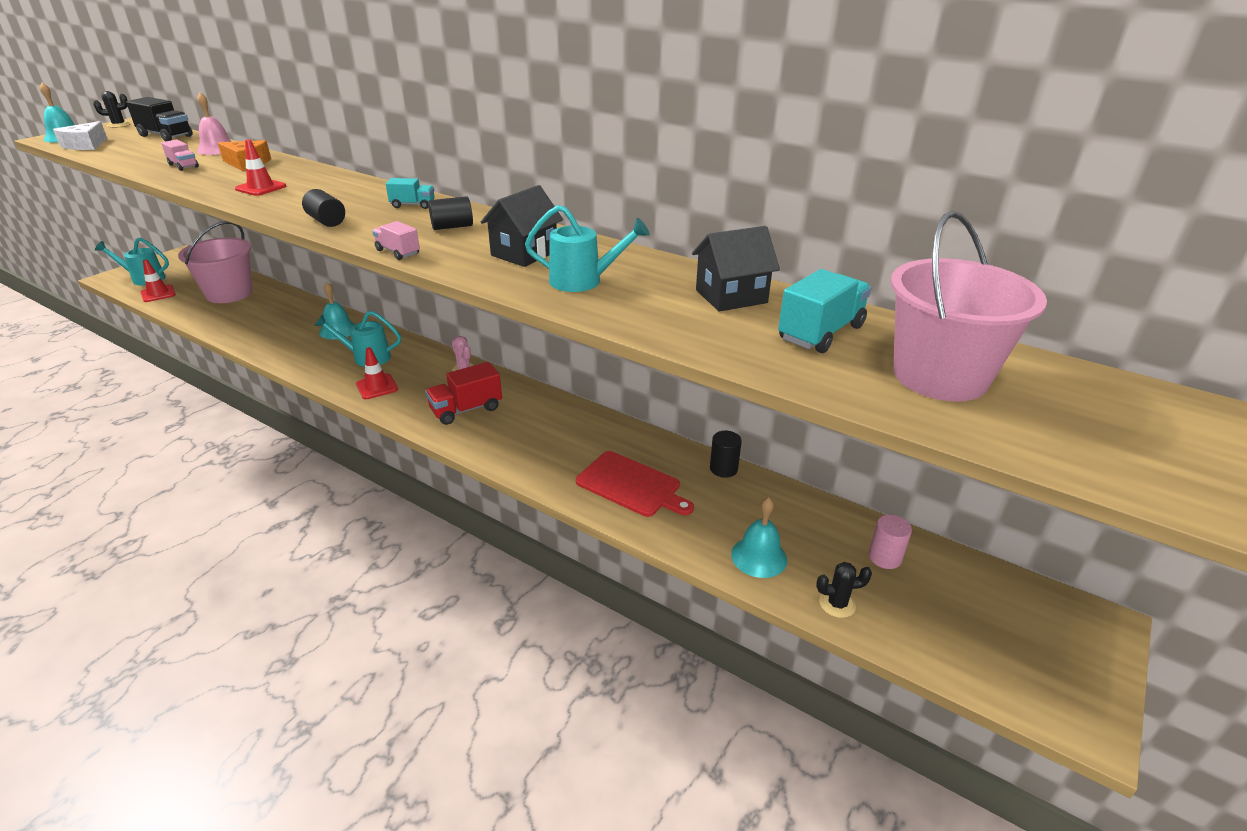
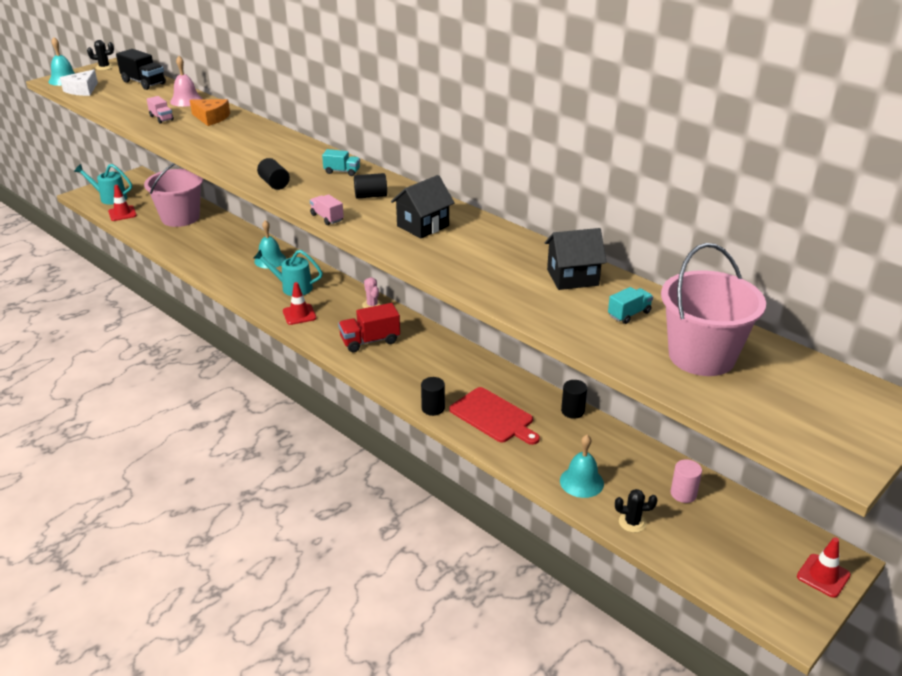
camera: 10 degrees right, 0 degrees up
red traffic cone [235,140,286,196] -> red traffic cone moved to [797,537,851,598]
turquoise watering can [525,205,650,292] -> none
turquoise truck [778,269,871,353] -> turquoise truck [608,287,653,324], size x0.59
none -> black cylinder [421,377,445,416]

